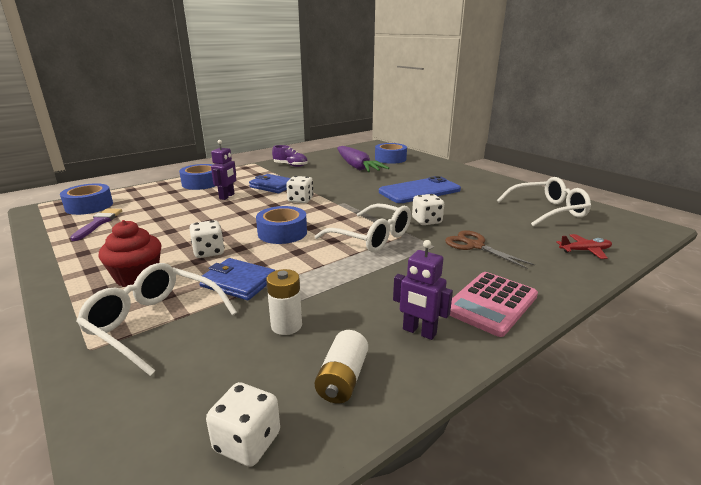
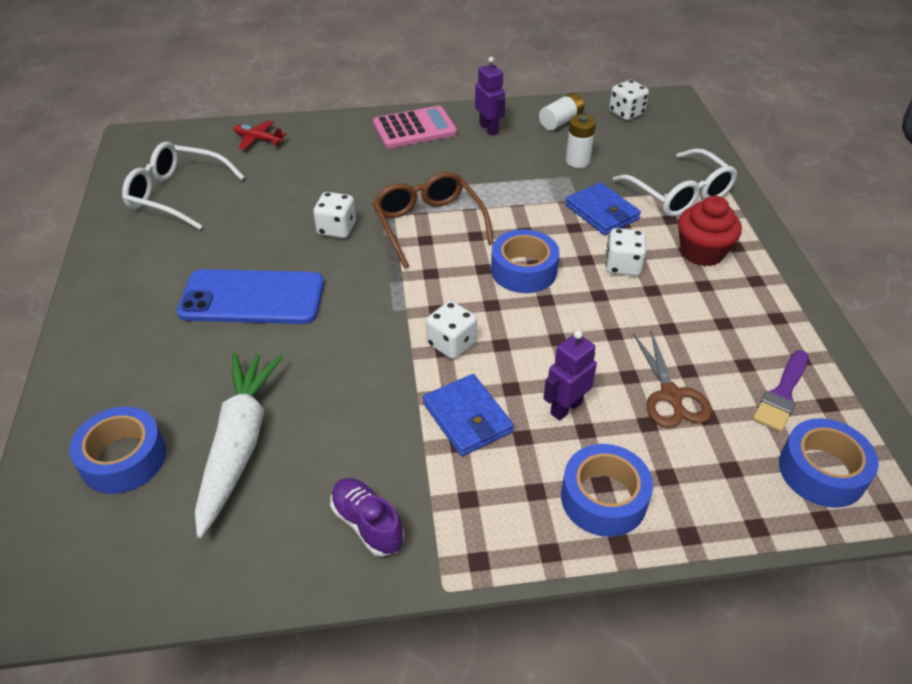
camera: 150 degrees left, 20 degrees up
white glasses [315,203,411,252] -> brown glasses [373,171,494,268]
purple carrot [337,146,389,172] -> white carrot [195,352,283,538]
brown scissors [445,230,535,269] -> brown scissors moved to [633,331,712,428]

